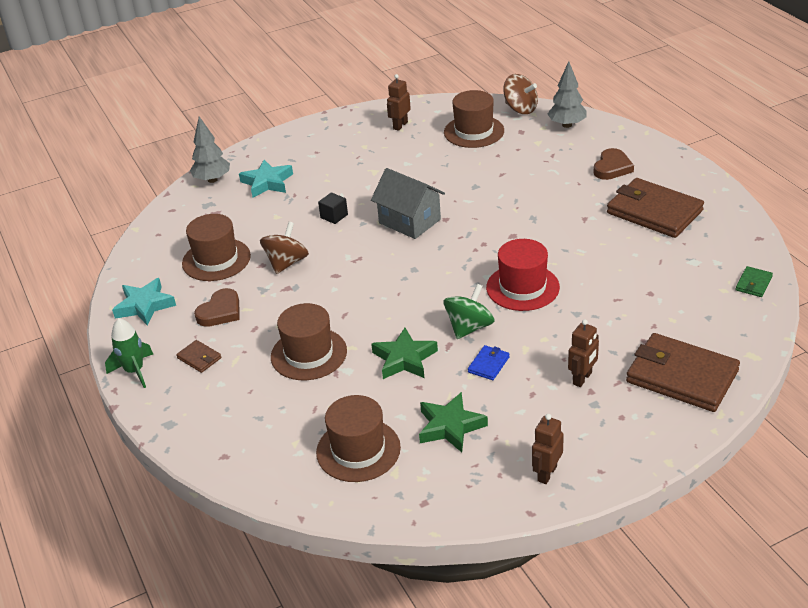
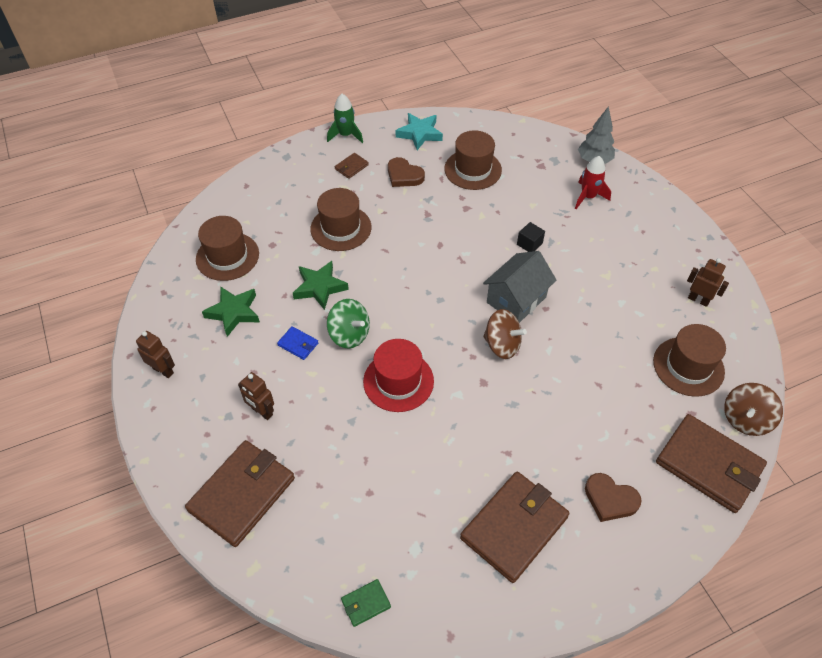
camera: 90 degrees right, 15 degrees up
turquoise star [239,160,293,198] -> red rocket [575,156,611,209]
brown spinning top [260,222,309,274] -> brown spinning top moved to [483,309,527,359]
grey tree [548,61,586,128] -> brown wallet [656,414,767,513]
green wallet [735,266,773,297] -> green wallet turned 60 degrees counterclockwise [341,579,391,627]

